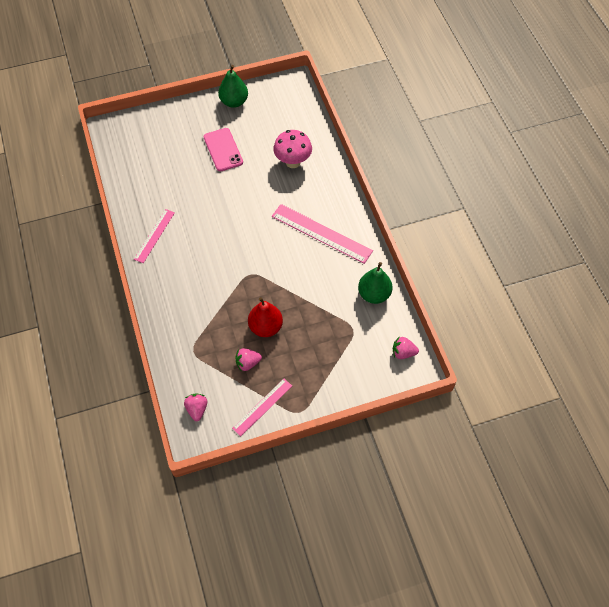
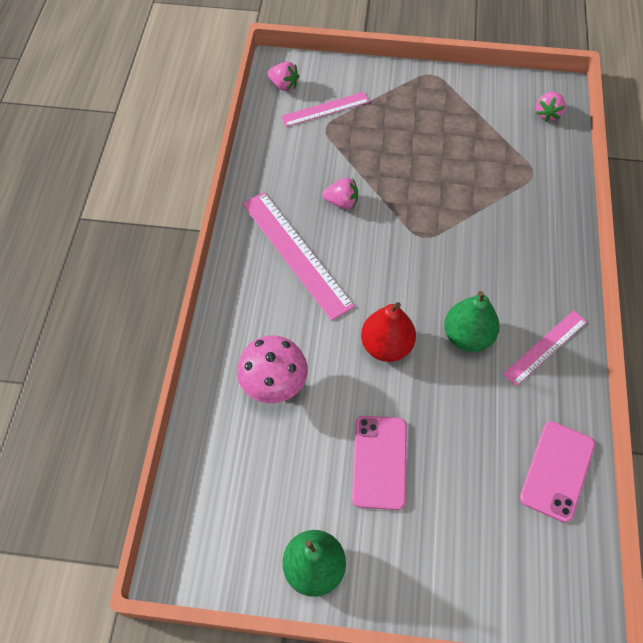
camera: 155 degrees left, 0 degrees up
pink ruler [232,379,292,436] -> pink ruler moved to [281,92,369,127]
pink strawberry [235,348,262,371] -> pink strawberry moved to [322,178,358,209]
red pear [248,297,283,337] -> red pear moved to [361,302,416,362]
green pear [358,262,393,304] -> green pear moved to [444,291,500,352]
none -> pink phone [520,421,595,523]

